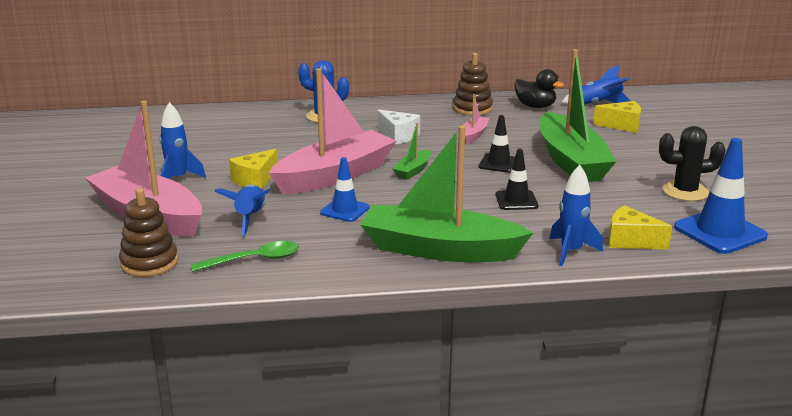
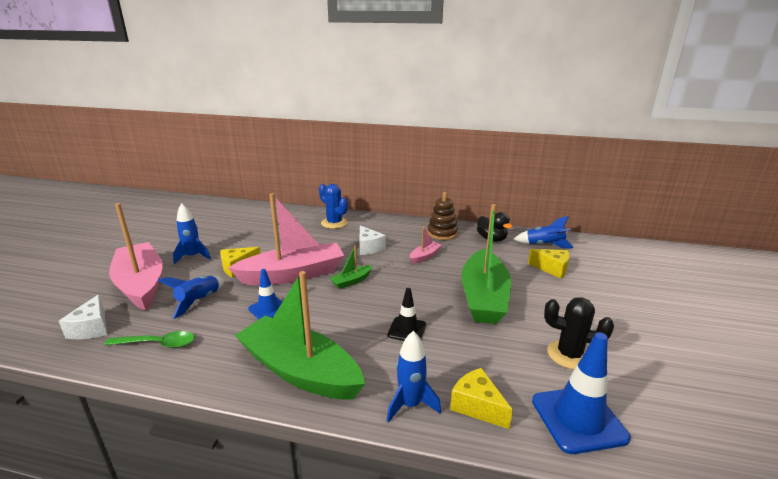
camera: 20 degrees right, 0 degrees up
brown stacking toy [119,188,178,277] -> white cheese [59,294,107,339]
black traffic cone [479,115,515,173] -> none

